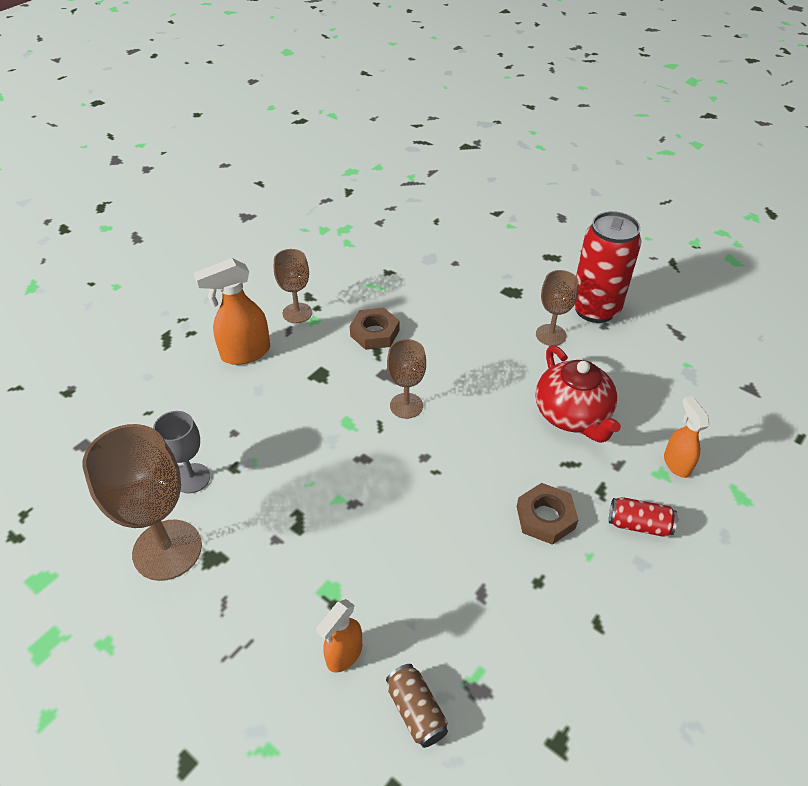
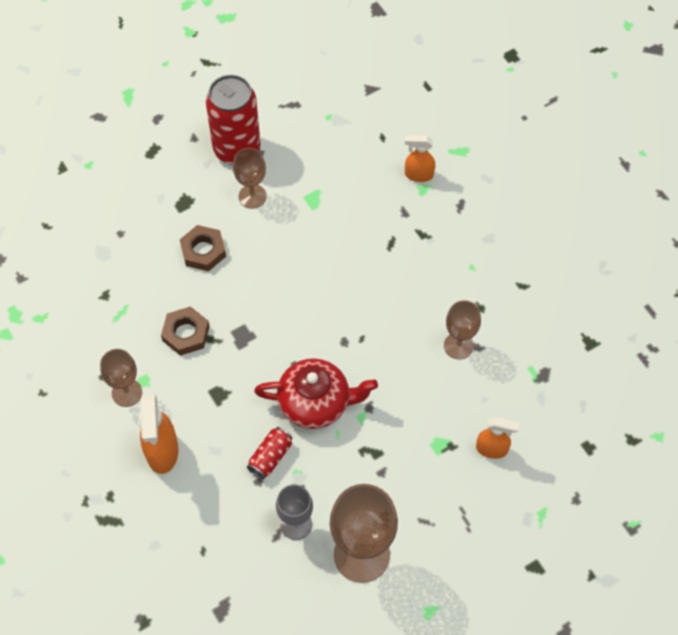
camera: 70 degrees left, 15 degrees up
orange spray bottle [316,599,362,673] -> orange spray bottle turned 45 degrees counterclockwise [476,417,519,459]
brown can [386,664,448,748] -> none
brown goblet [387,339,426,419] -> brown goblet moved to [444,300,481,359]
brown nut [517,483,578,545] -> brown nut moved to [180,225,226,271]
red teapot [535,345,621,443] -> red teapot moved to [254,358,378,429]
red can [609,497,678,537] -> red can moved to [247,427,293,479]

